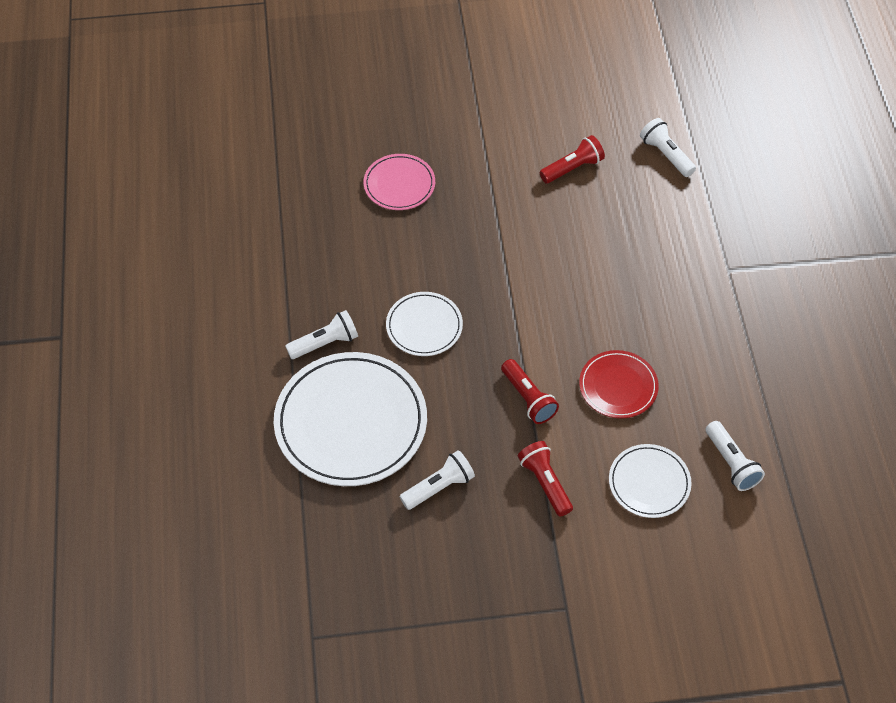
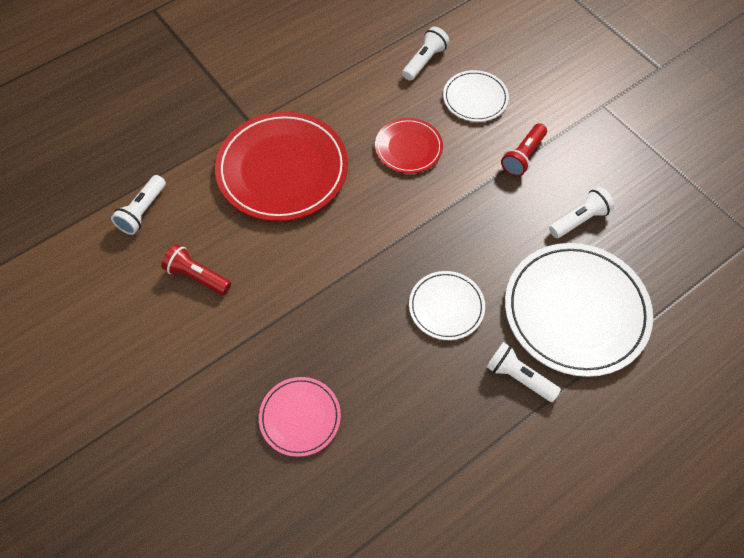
camera: 120 degrees left, 5 degrees up
white flashlight [400,450,475,510] -> white flashlight turned 120 degrees clockwise [549,187,615,238]
red flashlight [501,359,559,424] -> none
none -> red plate [215,112,348,221]

